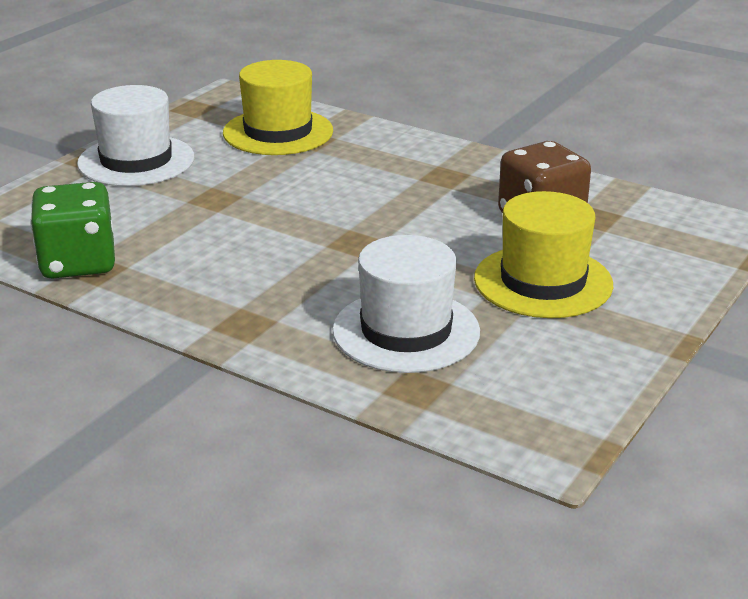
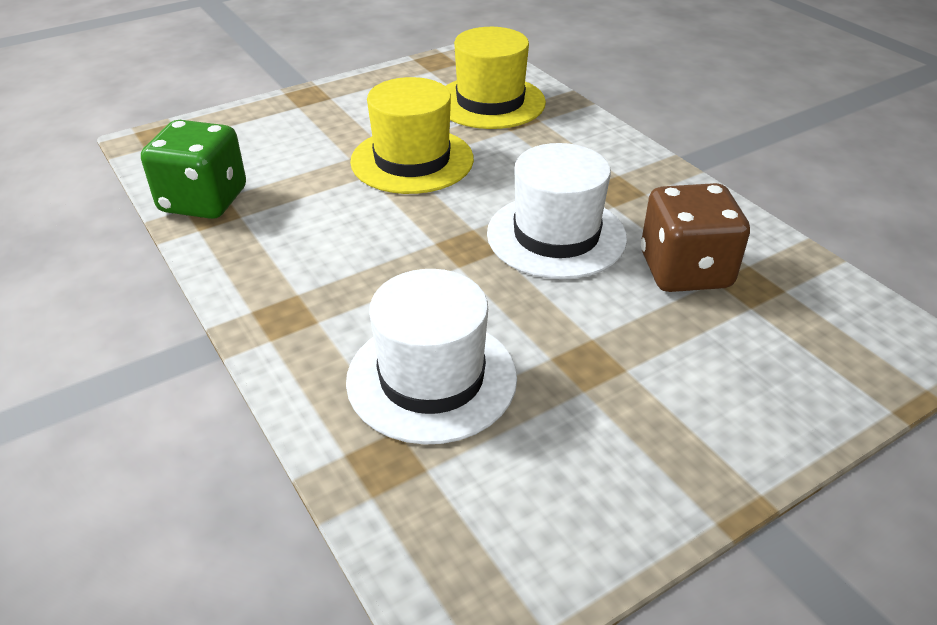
camera: 25 degrees right, 10 degrees up
white hat [77,85,194,186] -> white hat moved to [487,143,627,279]
yellow hat [474,191,613,318] -> yellow hat moved to [350,77,474,194]

